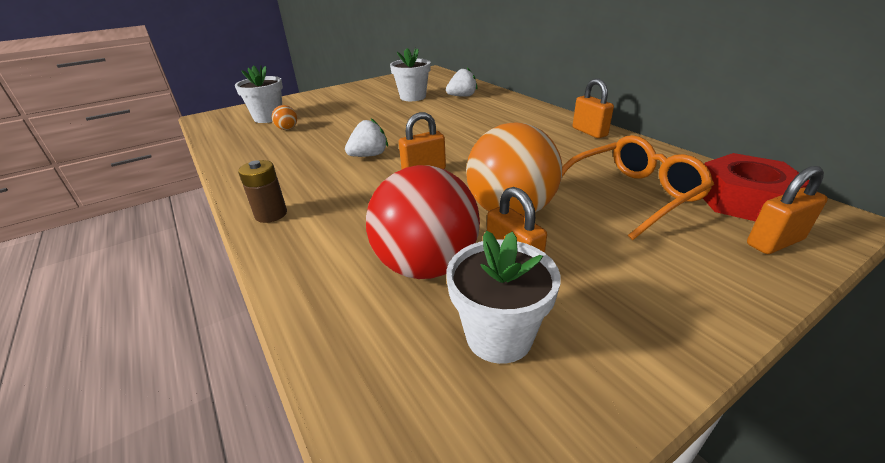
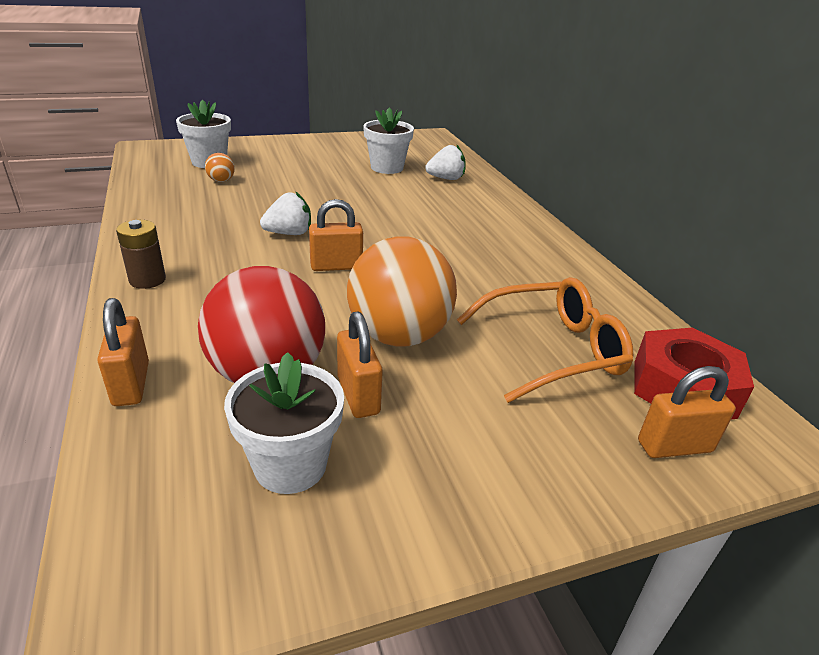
camera: 10 degrees right, 0 degrees up
orange padlock [573,79,614,138] -> orange padlock moved to [97,298,149,406]

